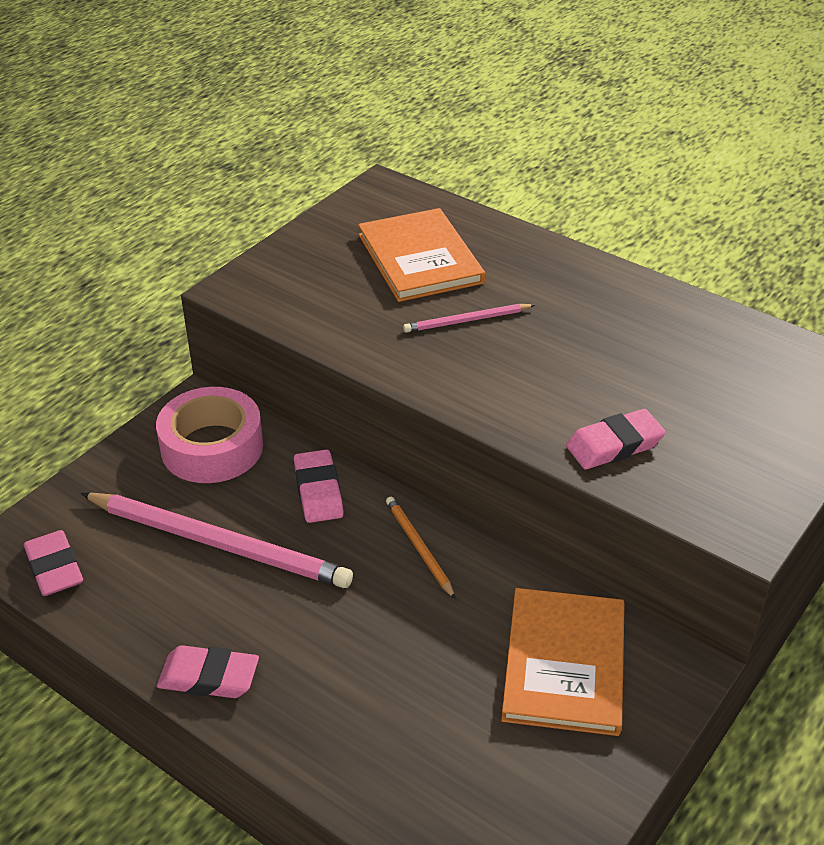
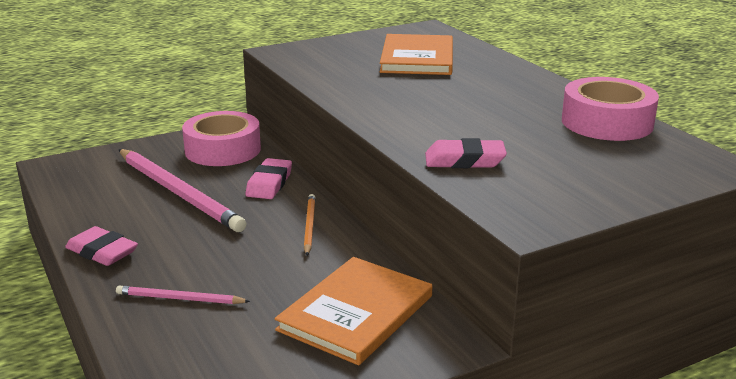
camera: 25 degrees right, 15 degrees down
pink eraser [24,530,83,596] -> none
pink pencil [403,304,535,333] -> pink pencil moved to [116,285,250,304]
none -> pink tape [562,77,659,141]

